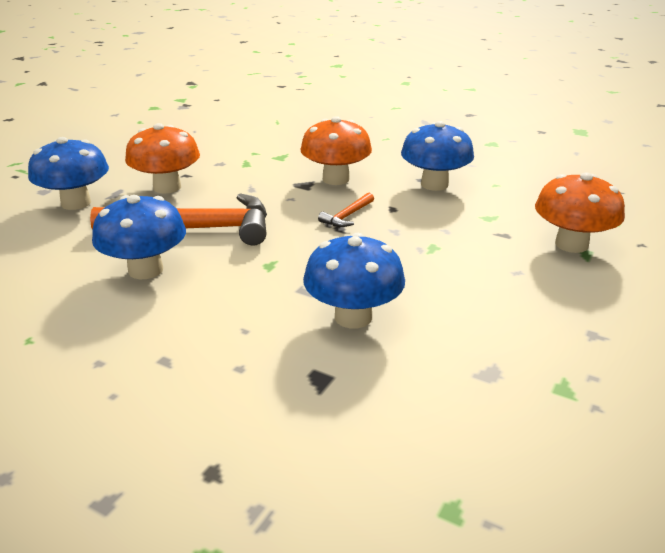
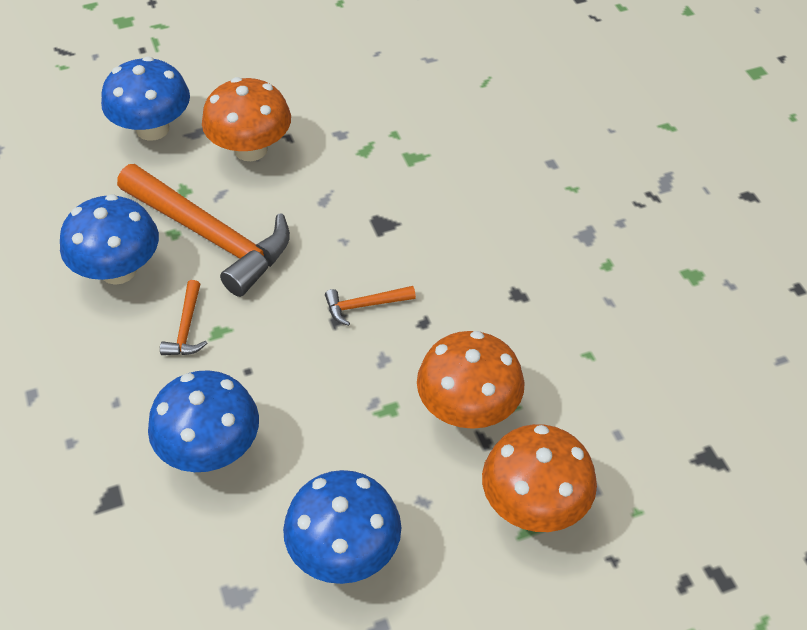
camera: 40 degrees right, 20 degrees up
orange mushroom [300,116,372,185] -> orange mushroom moved to [417,331,525,429]
blue mushroom [401,121,474,191] -> blue mushroom moved to [283,470,401,584]
none -> orange hammer [160,280,207,355]

